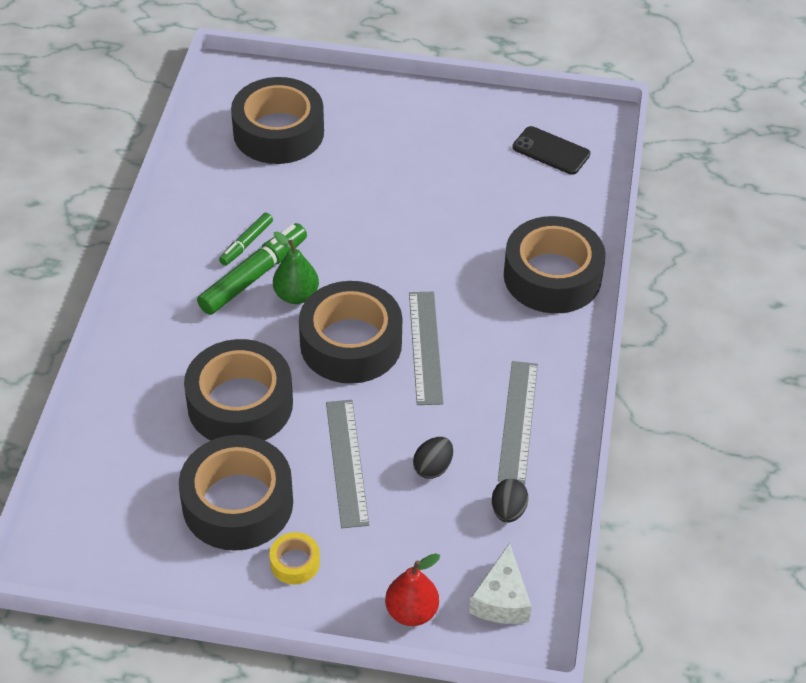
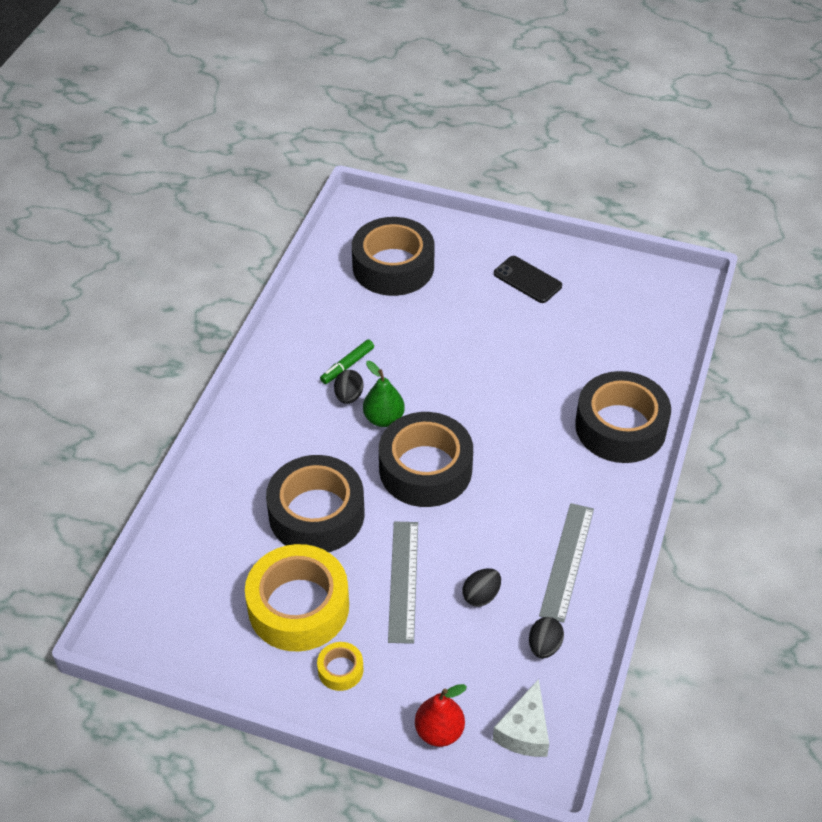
camera: 10 degrees right, 0 degrees up
black tape [179,435,293,551] -> yellow tape [245,544,349,651]
green marker [197,223,307,315] -> black egg [334,370,364,404]
grey ruler [409,292,443,405] -> none
black phone [513,126,590,175] -> black phone moved to [494,256,562,303]

